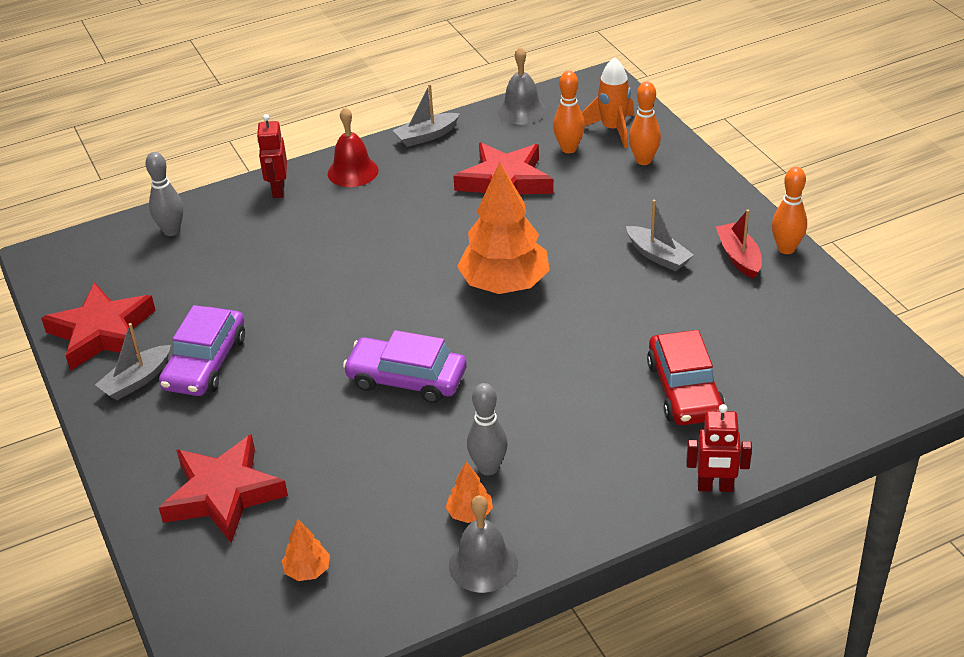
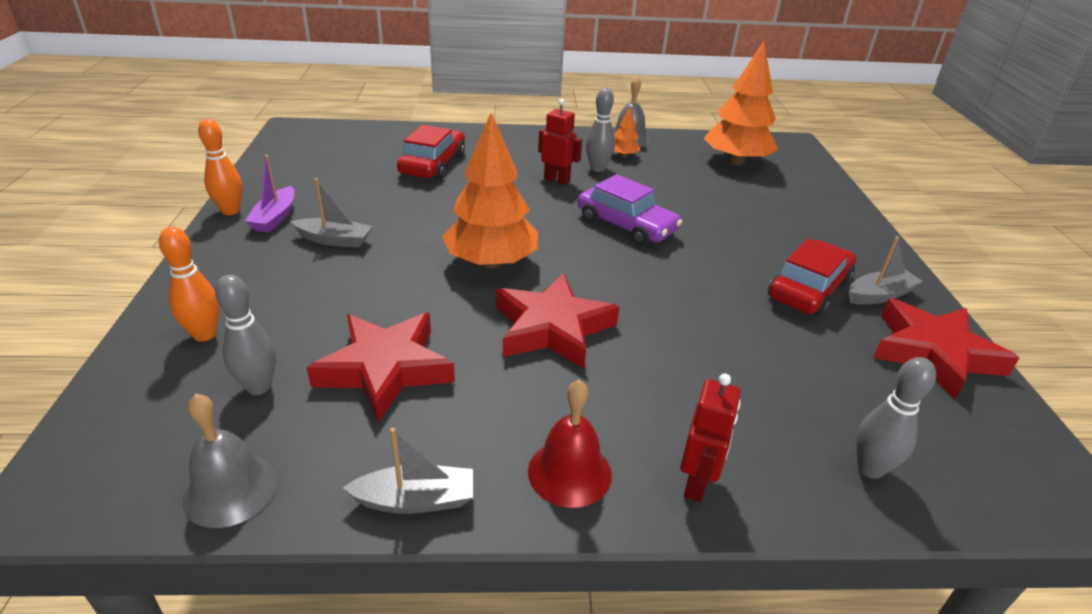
camera: 160 degrees left, 5 degrees down
purple car [159,305,245,396] -> red car [768,238,856,316]
red star [159,434,288,543] -> red star moved to [496,273,619,369]
orange tree [281,519,330,581] -> orange tree [704,41,778,165], size x2.30
orange bowling pin [553,71,585,153] -> grey bowling pin [215,275,276,395]
orange rocket [582,57,634,148] -> none
grey boat [626,200,693,271] -> grey boat turned 120 degrees clockwise [291,178,372,248]
red robot [686,404,752,492] -> red robot moved to [538,99,582,185]
red boat [716,209,762,279] -> purple boat [245,155,295,233]

